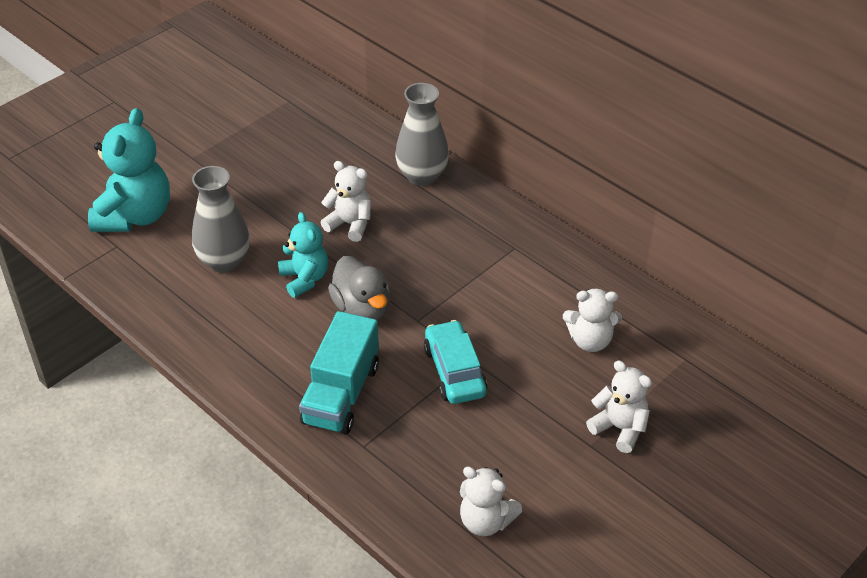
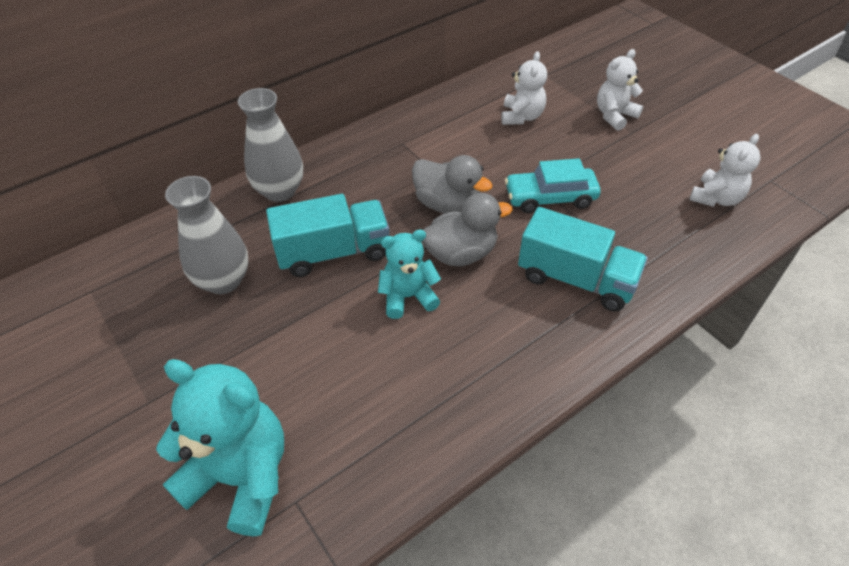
camera: 80 degrees left, 5 degrees up
grey vase [192,166,250,273] -> grey vase moved to [165,176,249,294]
white teddy bear [320,161,371,242] -> turquoise truck [266,194,390,277]
none -> grey duck [412,155,493,214]

